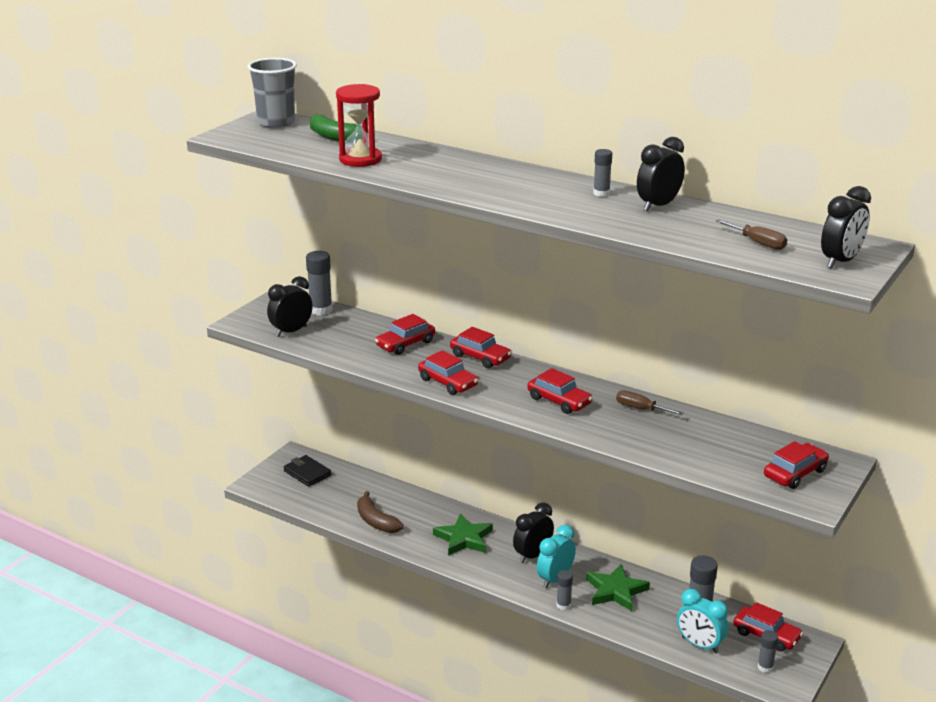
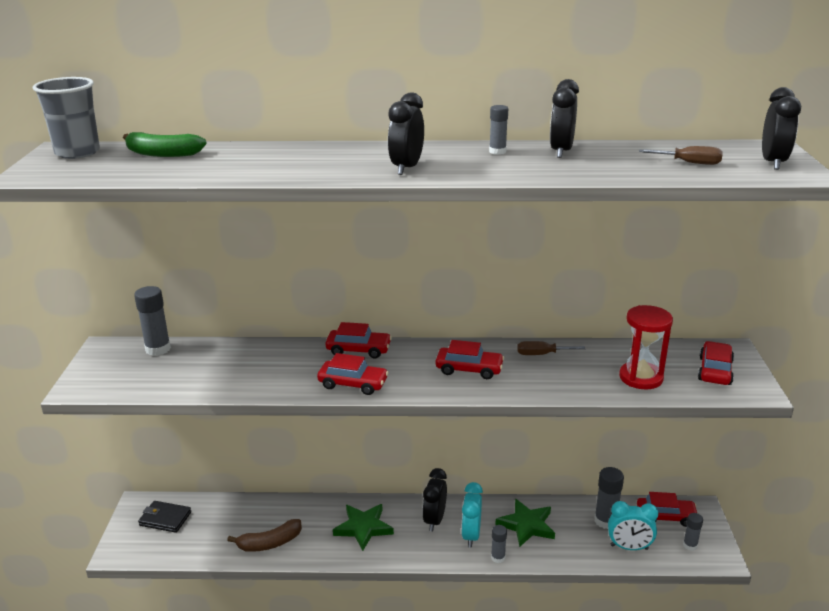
camera: 30 degrees left, 0 degrees up
black clock [267,276,313,337] -> black clock moved to [388,92,424,175]
red hourglass [336,84,382,167] -> red hourglass moved to [619,305,673,389]
brown banana [357,491,404,533] -> brown banana turned 45 degrees counterclockwise [227,519,302,552]
red car [375,314,435,355] -> none

